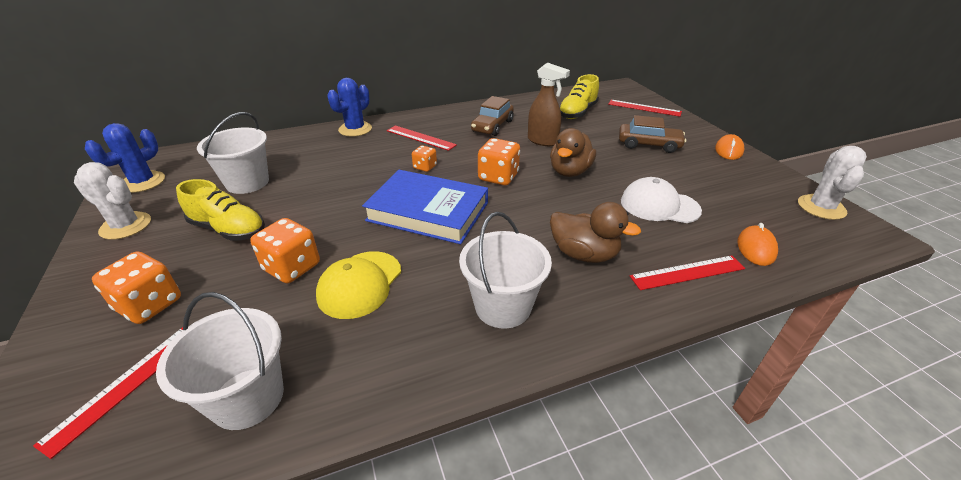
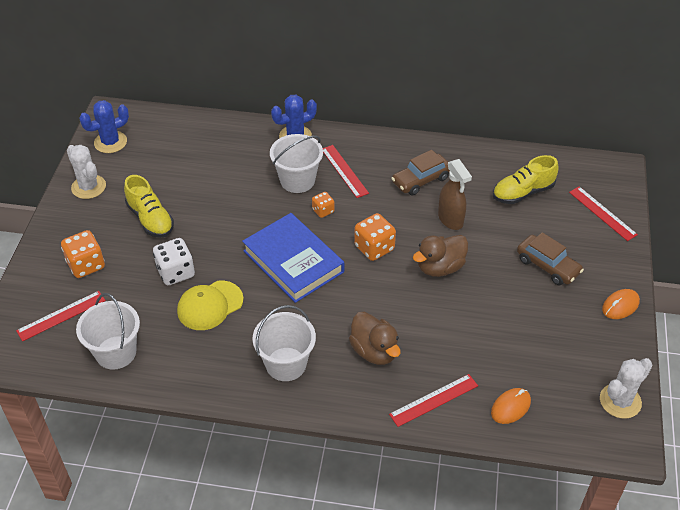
camera: 30 degrees right, 10 degrees up
white bucket [197,112,269,194] -> white bucket moved to [270,134,323,193]
orange dice [250,218,320,283] -> white dice [153,238,195,285]
white cap [621,177,702,223] -> none
red ruler [630,255,745,290] -> red ruler turned 45 degrees counterclockwise [389,374,478,427]

